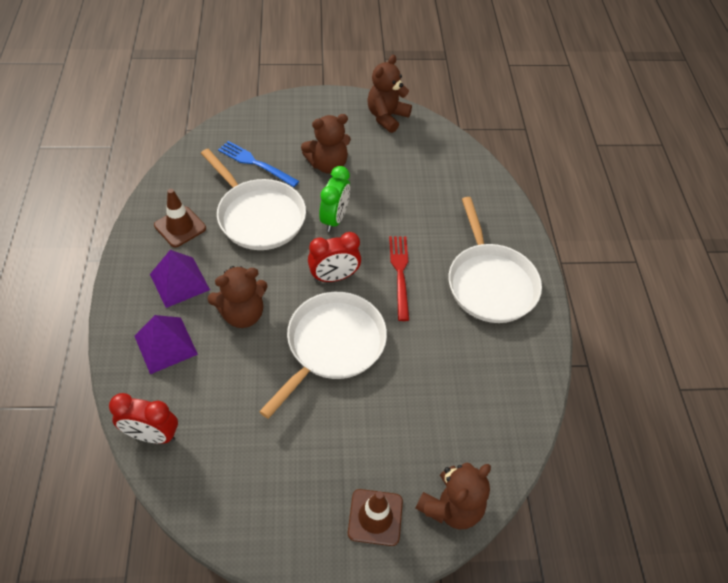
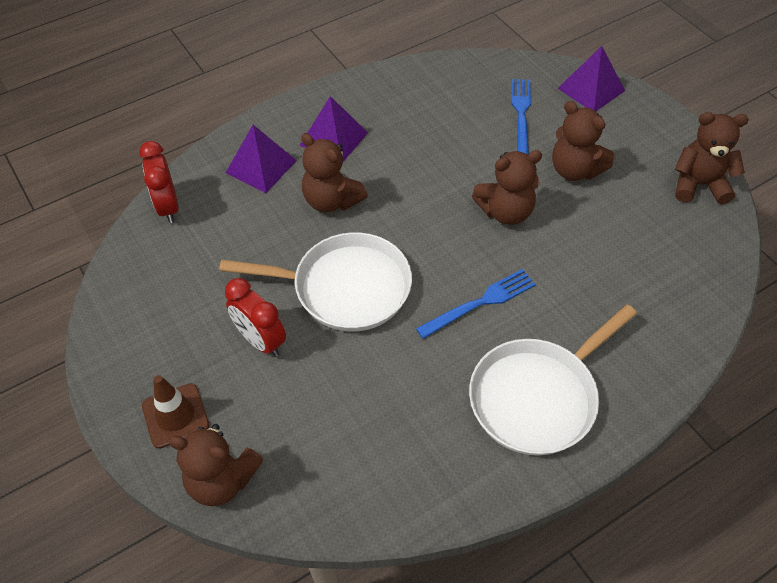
camera: 65 degrees right, 0 degrees up
brown traffic cone [154,189,206,247] -> none
white pan [201,149,306,250] -> none
red clock [308,232,361,282] -> red clock moved to [225,278,286,357]
green clock [319,166,350,232] -> brown teddy bear [472,150,542,225]
red fork [389,236,409,321] -> blue fork [416,269,536,339]
none -> purple pyramid [558,46,625,112]

